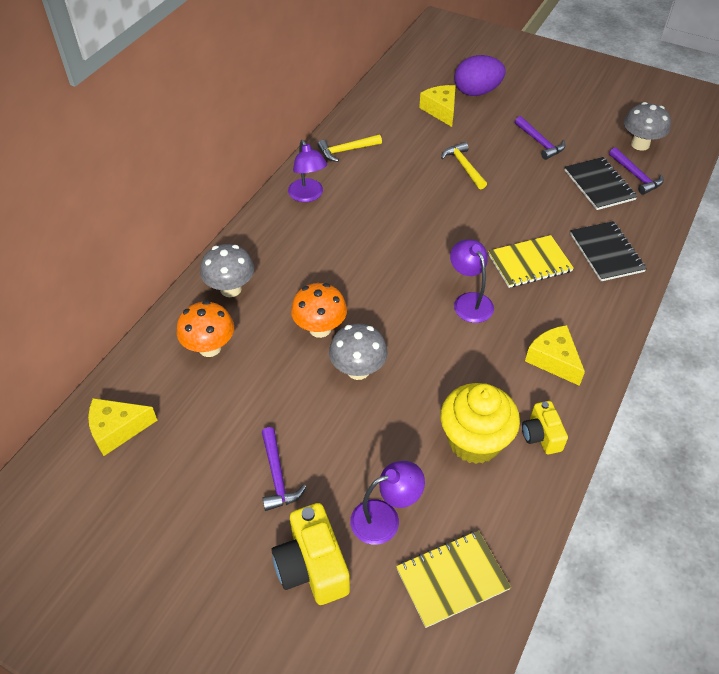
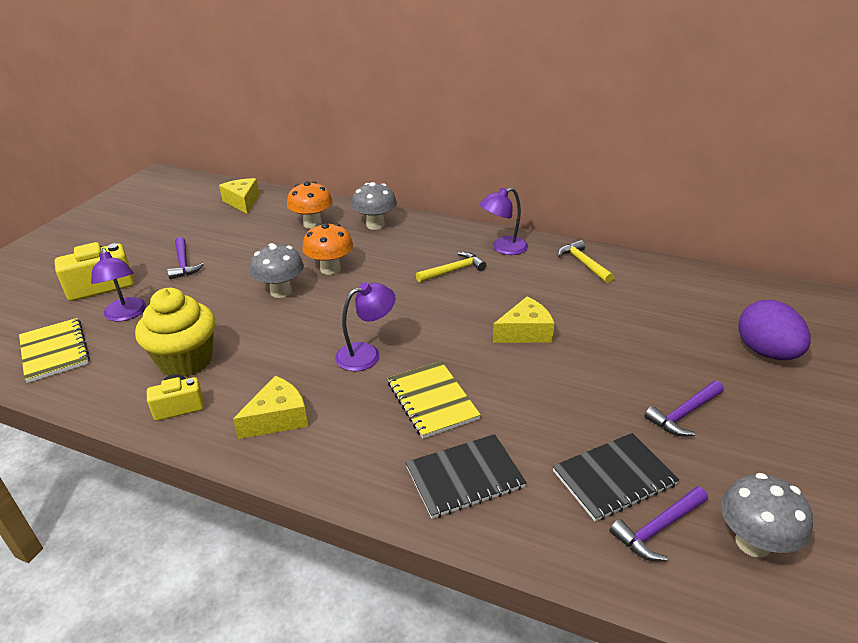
camera: 85 degrees right, 15 degrees down
purple hammer [262,427,306,511] -> purple hammer turned 90 degrees counterclockwise [167,237,204,279]
yellow cheese [419,85,456,127] -> yellow cheese moved to [493,296,555,343]
yellow hammer [441,142,487,190] -> yellow hammer moved to [416,252,486,283]

